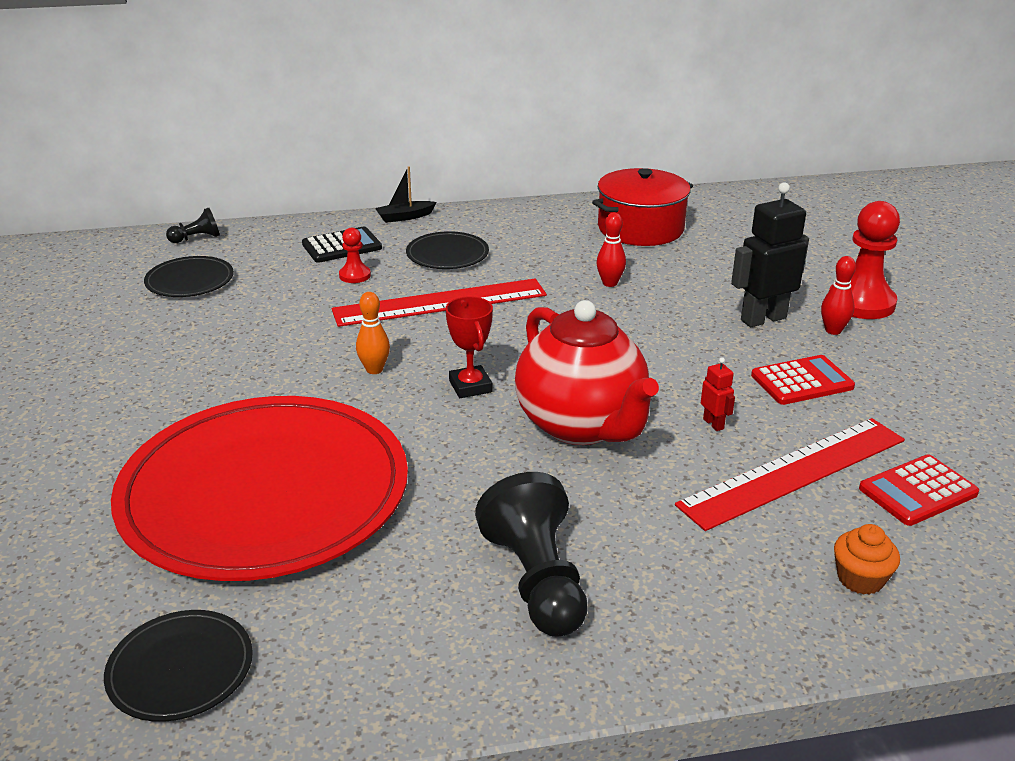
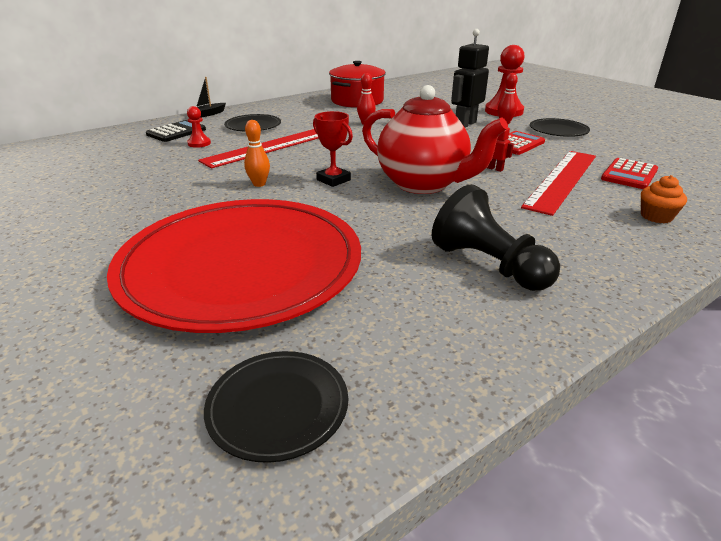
camera: 25 degrees left, 0 degrees up
black plate [144,256,234,297] -> black plate moved to [530,118,590,137]
black pawn [166,208,220,243] -> none

